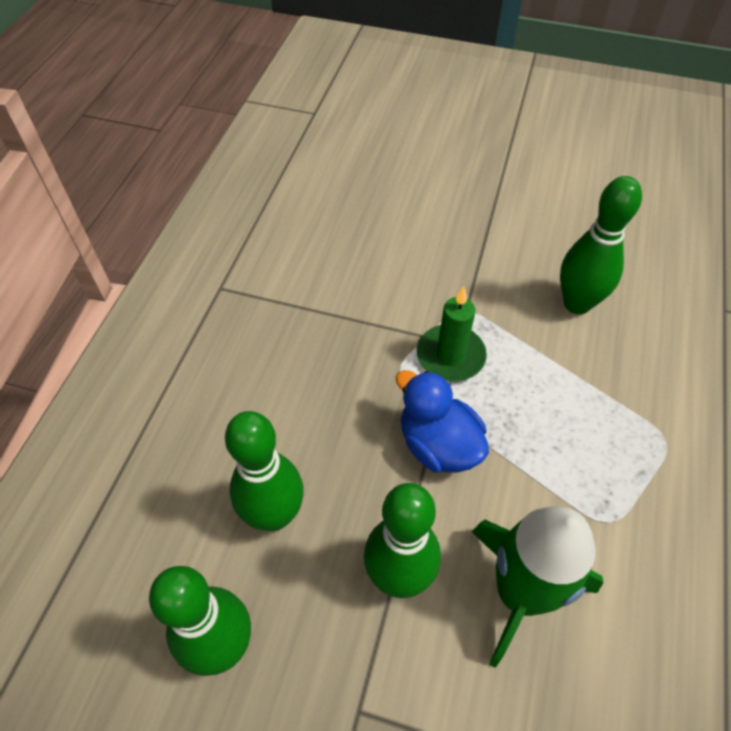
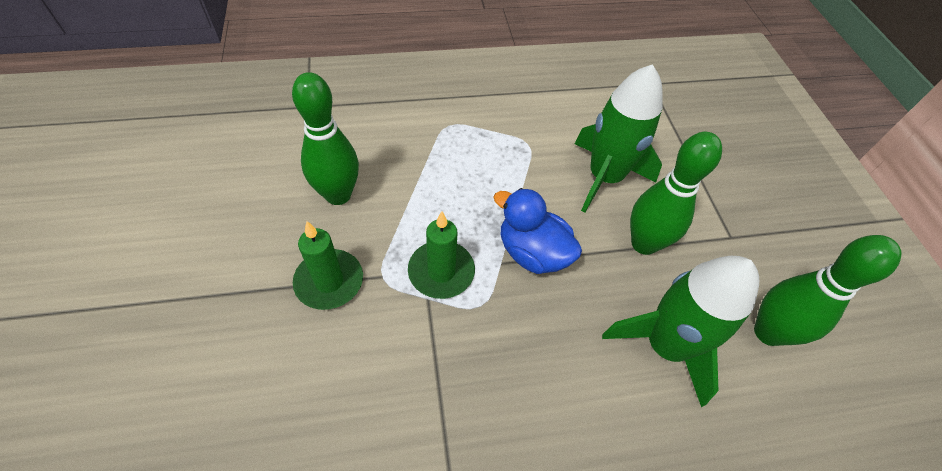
camera: 120 degrees left, 0 degrees up
green bowling pin [225,411,304,531] -> green rocket [602,256,759,407]
blue duck [396,370,489,473] -> blue duck turned 105 degrees clockwise [493,188,582,274]
none -> green candle [293,221,363,310]

